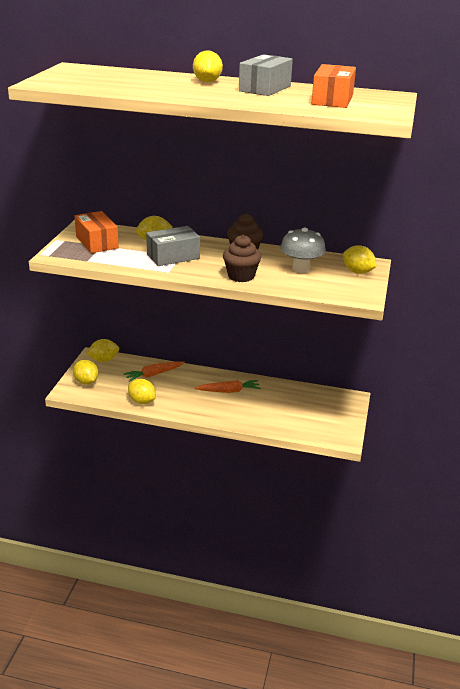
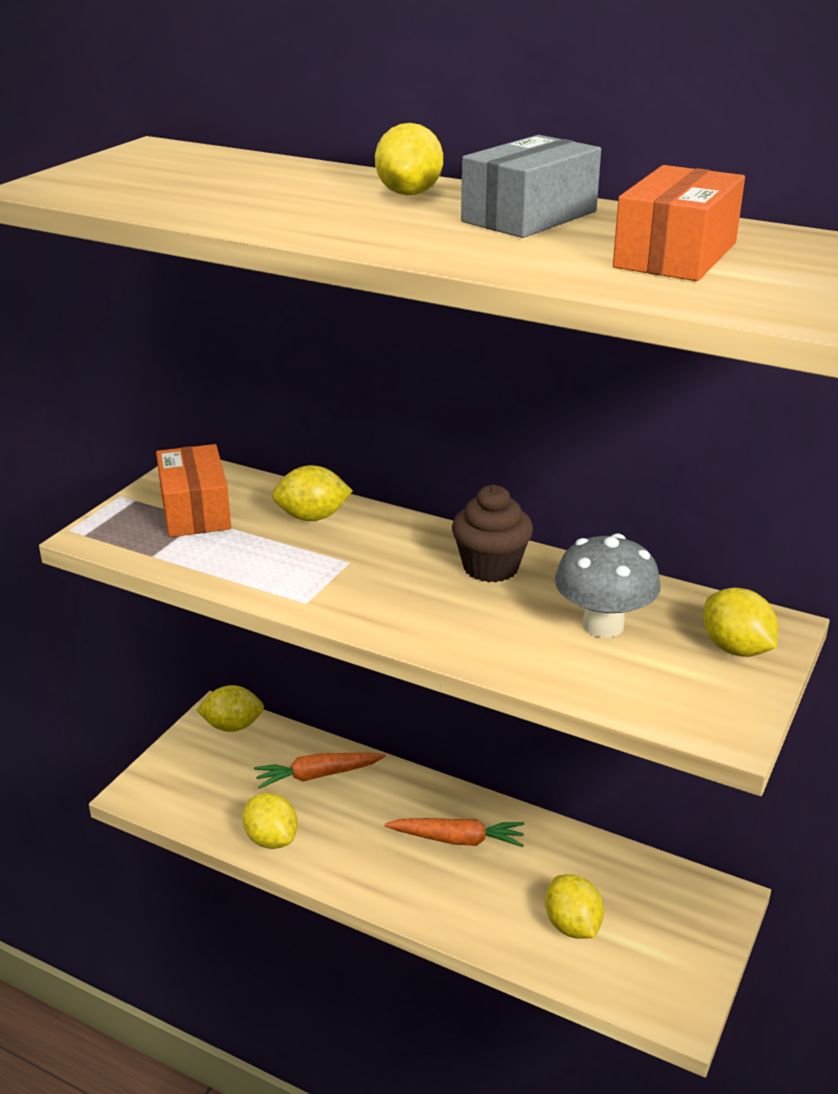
camera: 15 degrees right, 0 degrees up
yellow lemon [73,360,98,385] -> yellow lemon moved to [545,874,604,939]
grey box [146,226,200,266] -> none
brown cupcake [223,235,261,282] -> none

